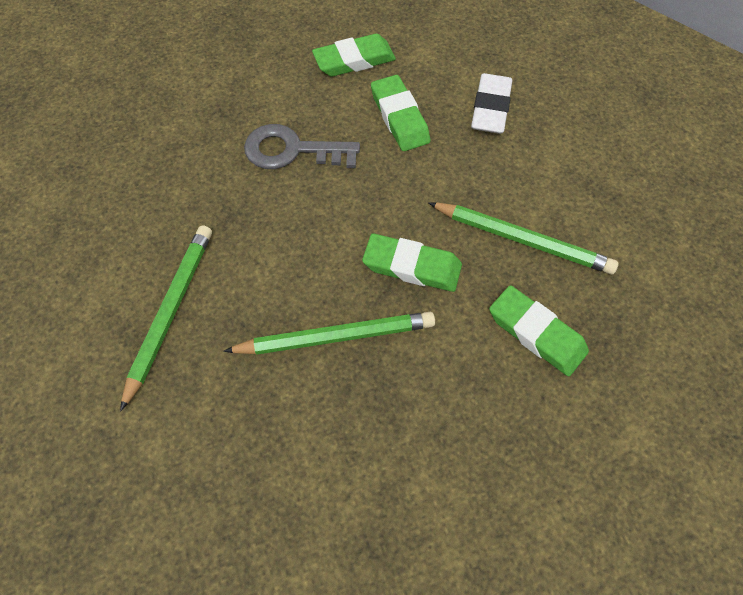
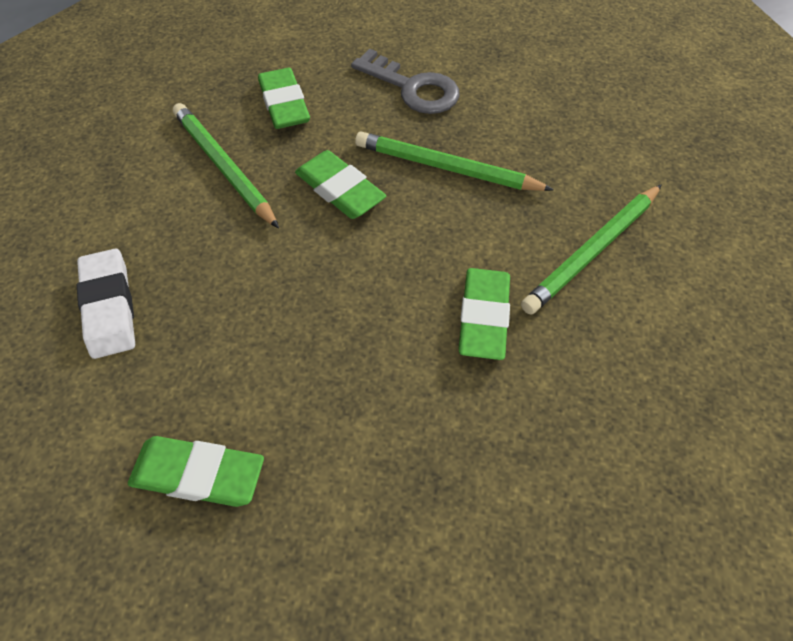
camera: 150 degrees left, 5 degrees down
grey key [244,124,360,169] -> grey key moved to [351,49,460,114]
green eraser [371,75,430,151] -> green eraser moved to [459,268,510,360]
white eraser [471,73,513,134] -> white eraser turned 60 degrees counterclockwise [77,249,135,359]

